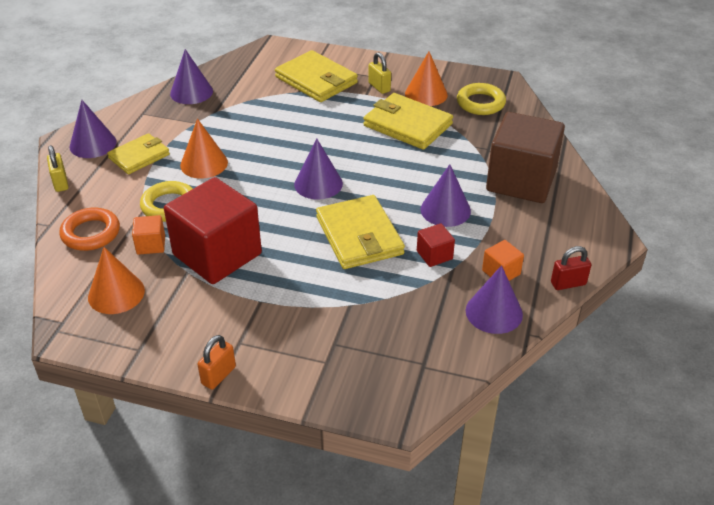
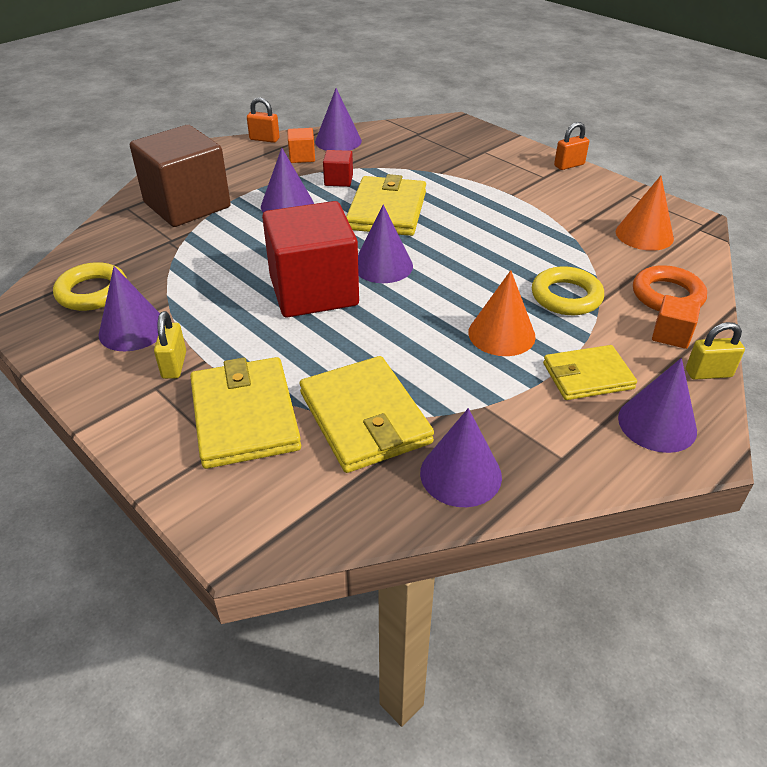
camera: 150 degrees left, 0 degrees up
yellow padlock [47,145,68,192] -> yellow padlock turned 75 degrees clockwise [686,322,745,380]
orange cube [132,215,165,255] -> orange cube moved to [652,295,701,349]
red cube [164,177,262,284] -> red cube moved to [262,201,359,318]
yellow wallet [363,93,453,150] -> yellow wallet moved to [300,356,434,473]
orange cone [405,51,448,106] -> purple cone [99,266,160,351]
red padlock [551,246,591,290] -> orange padlock [247,97,279,143]

